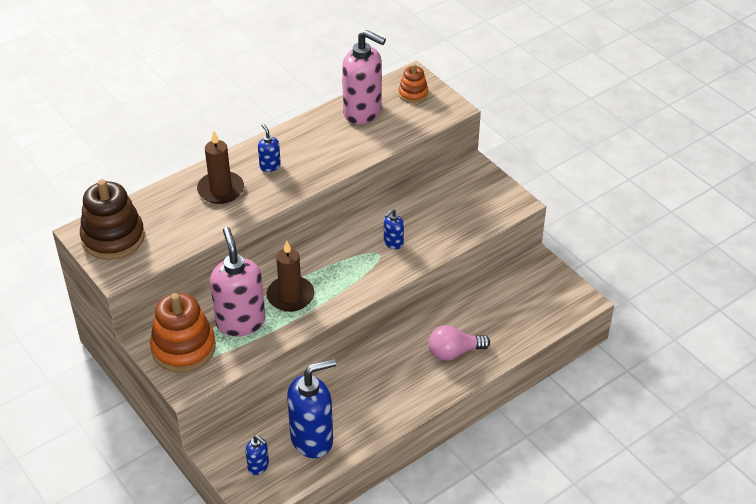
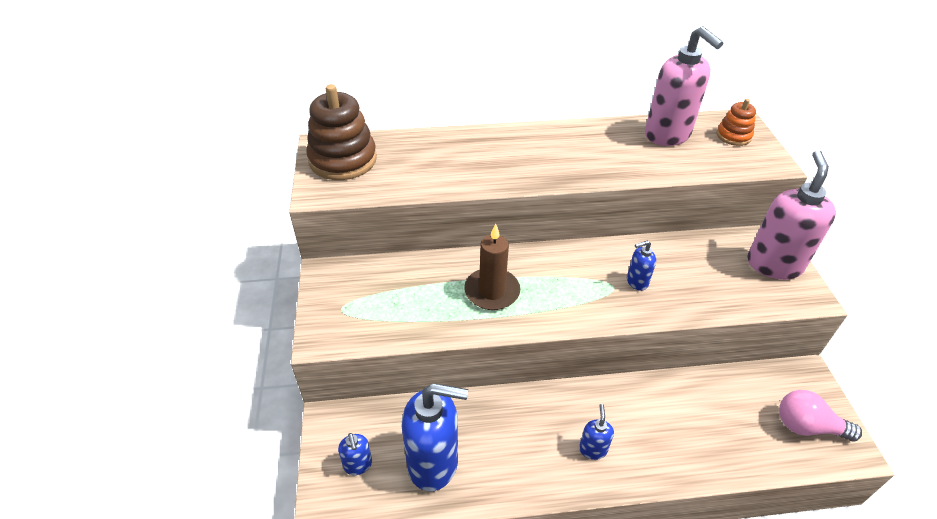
camera: 30 degrees right, 0 degrees up
orange stacking toy [150,293,216,373] -> none
brown candle [197,131,244,204] -> none
pink soap dispenser [210,227,265,336] -> pink soap dispenser moved to [747,150,836,280]
blue soap dispenser [258,124,281,172] -> blue soap dispenser moved to [579,404,614,460]
pink light bulb [428,325,490,361] -> pink light bulb moved to [779,390,862,441]

